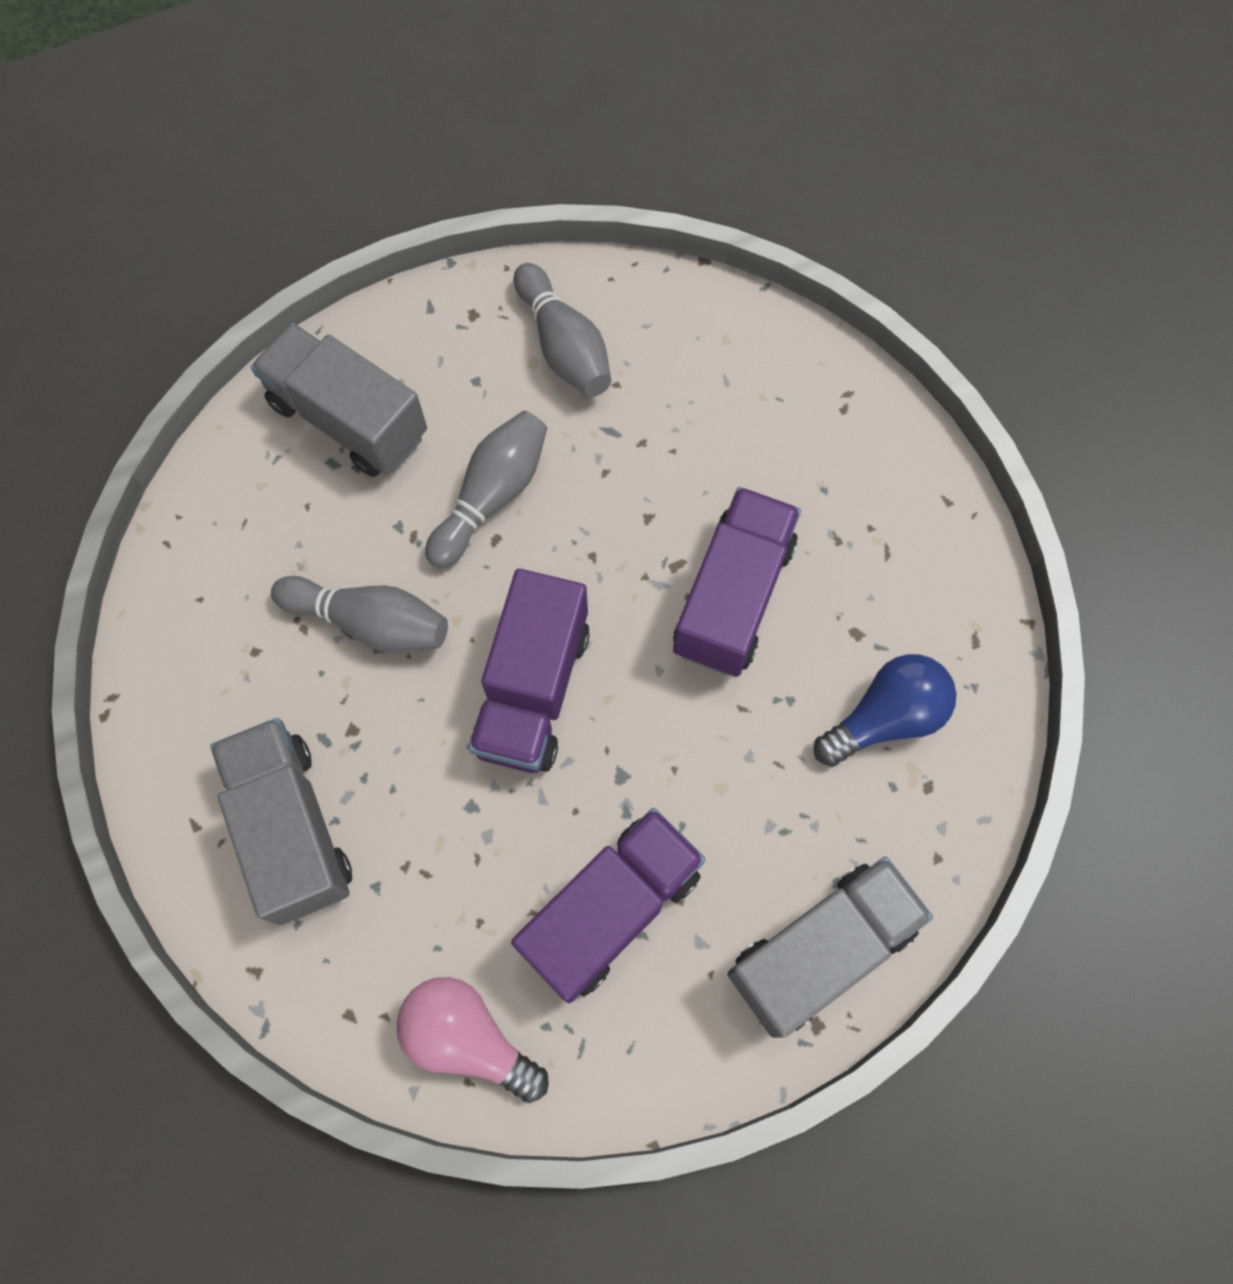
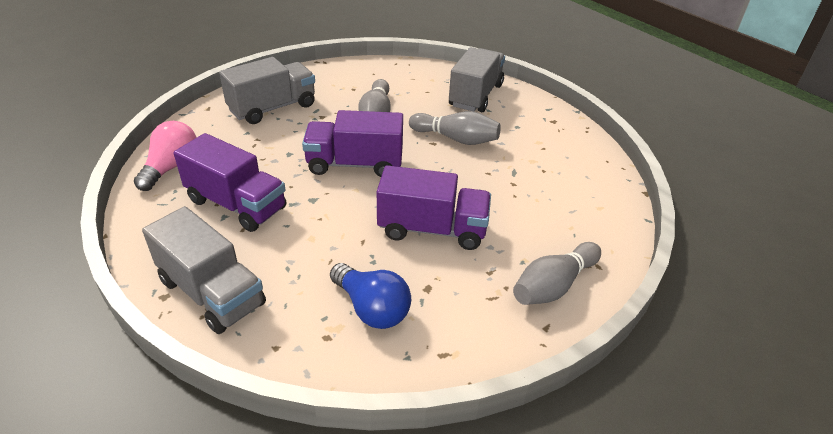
camera: 75 degrees right, 30 degrees down
grey bowling pin [514,263,611,397] -> grey bowling pin moved to [513,242,601,305]

